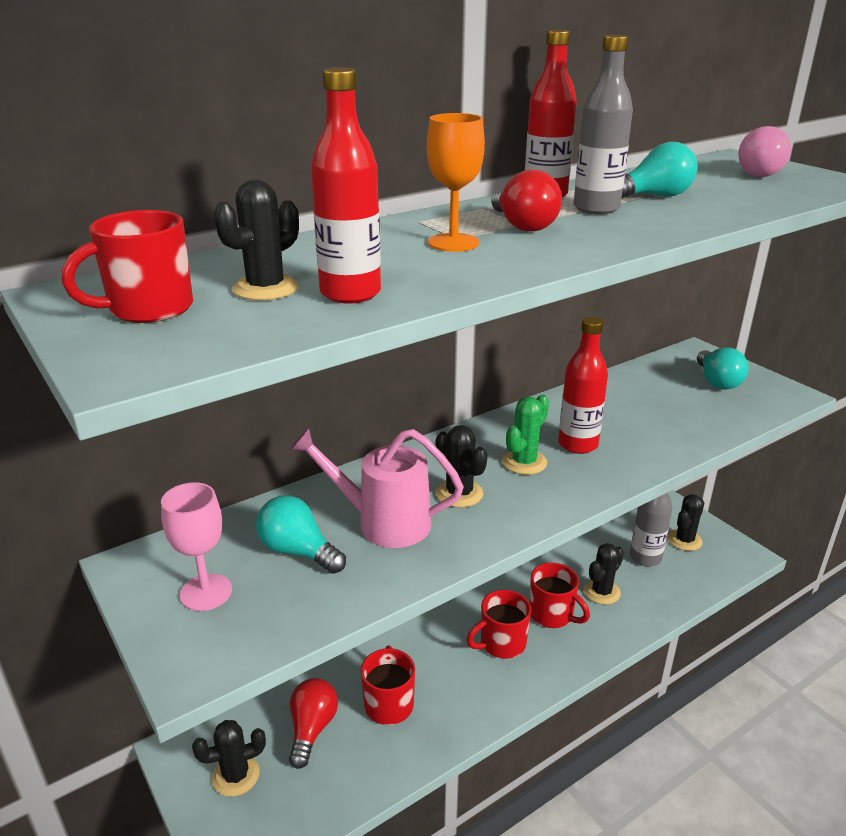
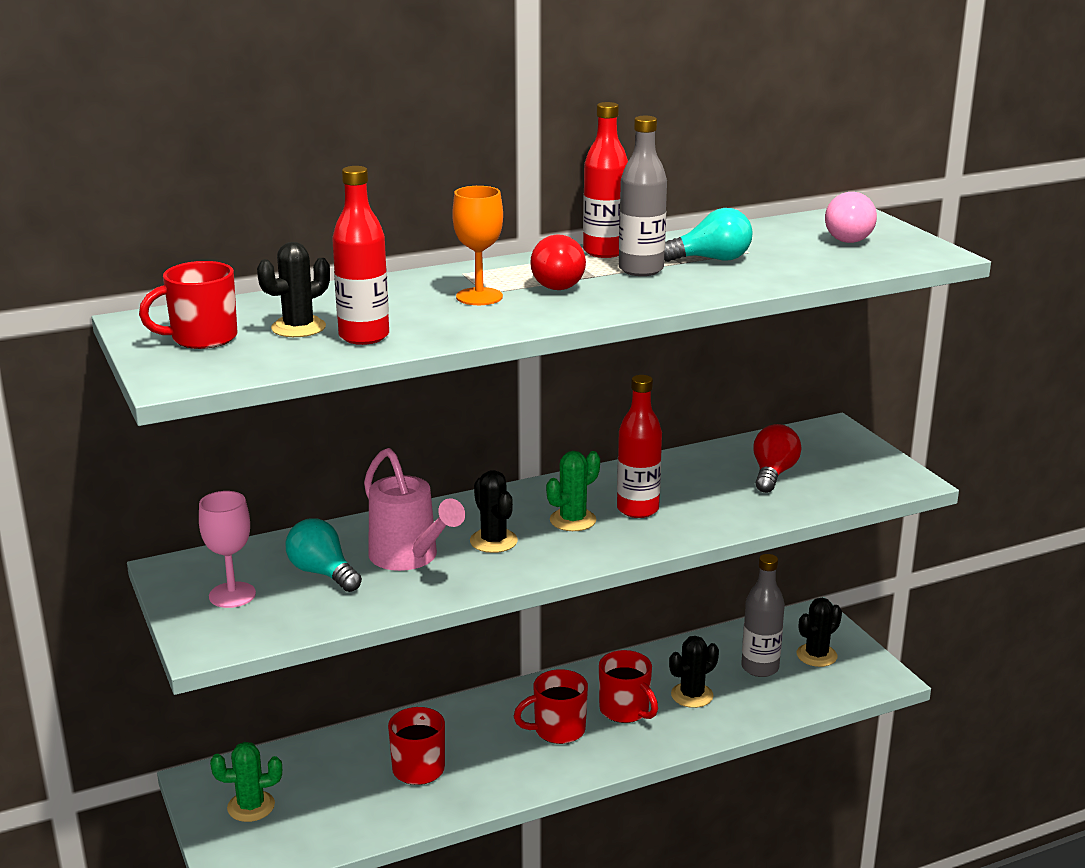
camera: 10 degrees right, 5 degrees down
black cactus [192,720,266,797] -> green cactus [210,742,282,822]
red light bulb [289,678,338,769] -> red light bulb moved to [753,424,802,493]
pink watering can [290,427,464,548] -> pink watering can turned 150 degrees counterclockwise [364,448,465,571]
turquoise light bulb [697,347,749,390] -> none

